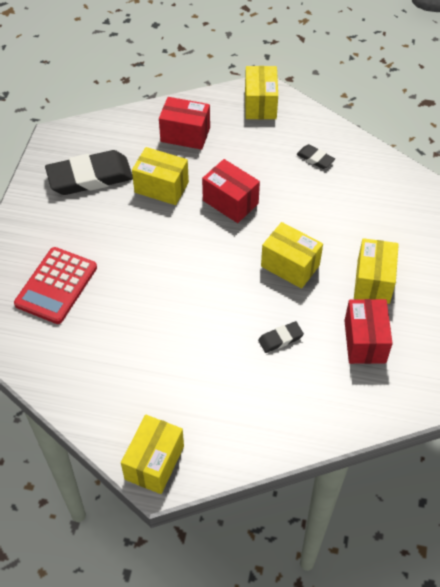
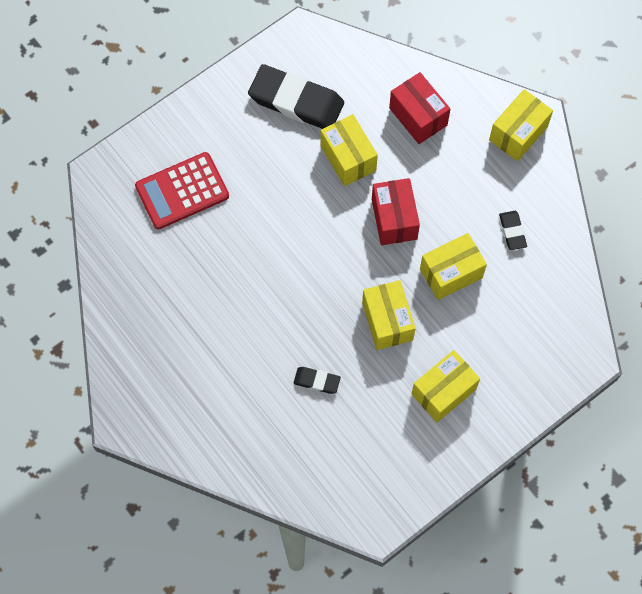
camera: 40 degrees right, 15 degrees up
yellow box [121,415,184,494] -> yellow box moved to [420,233,487,300]
red box [344,299,393,364] -> none

